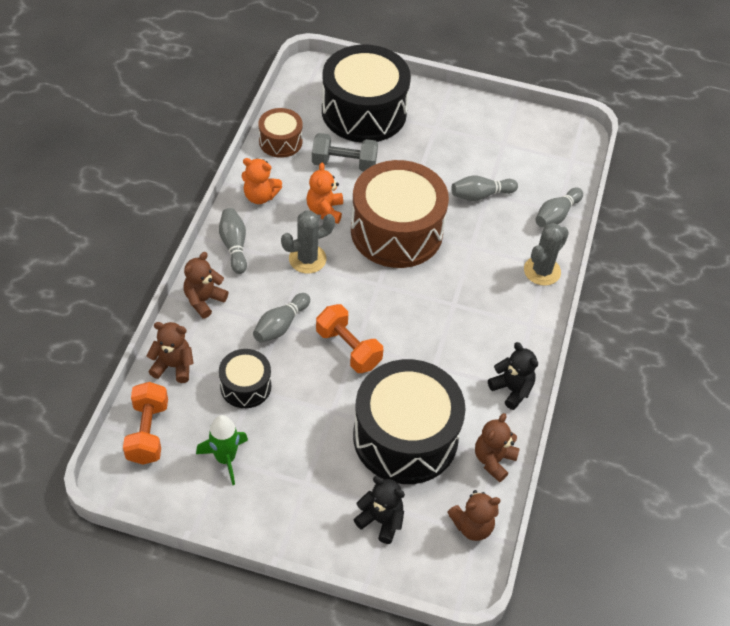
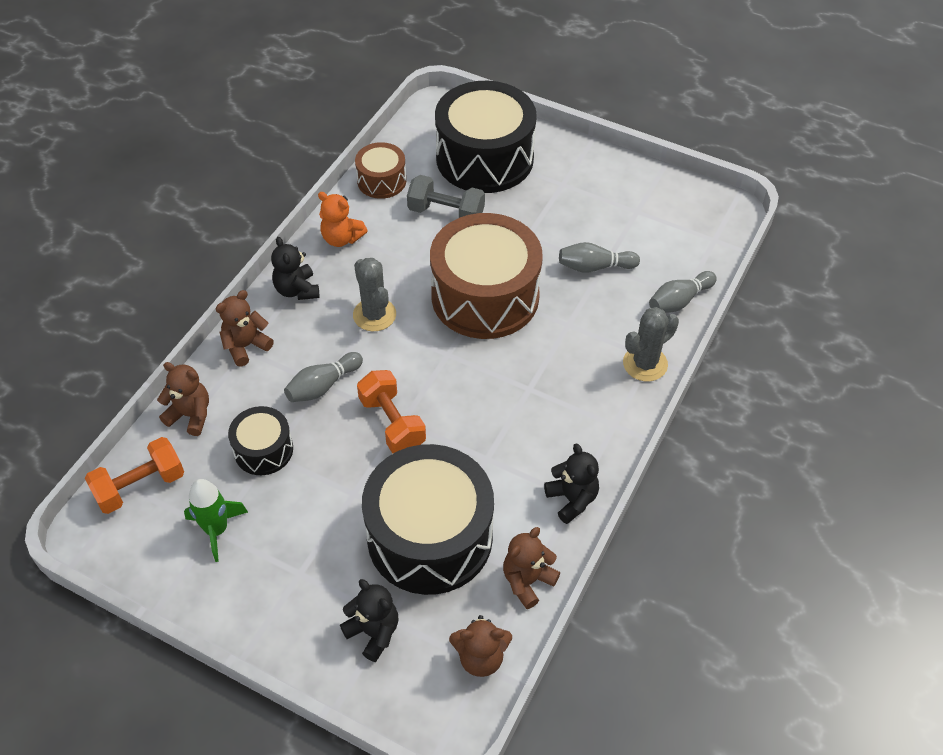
camera: 15 degrees right, 0 degrees up
orange dumbbell [123,382,168,465] -> orange dumbbell turned 45 degrees clockwise [85,437,184,514]
grey bowling pin [219,208,247,274] -> black teddy bear [271,237,320,300]
grey cactus [281,210,335,274] -> grey cactus turned 75 degrees clockwise [353,258,396,331]
orange teddy bear [307,162,343,224] -> none

